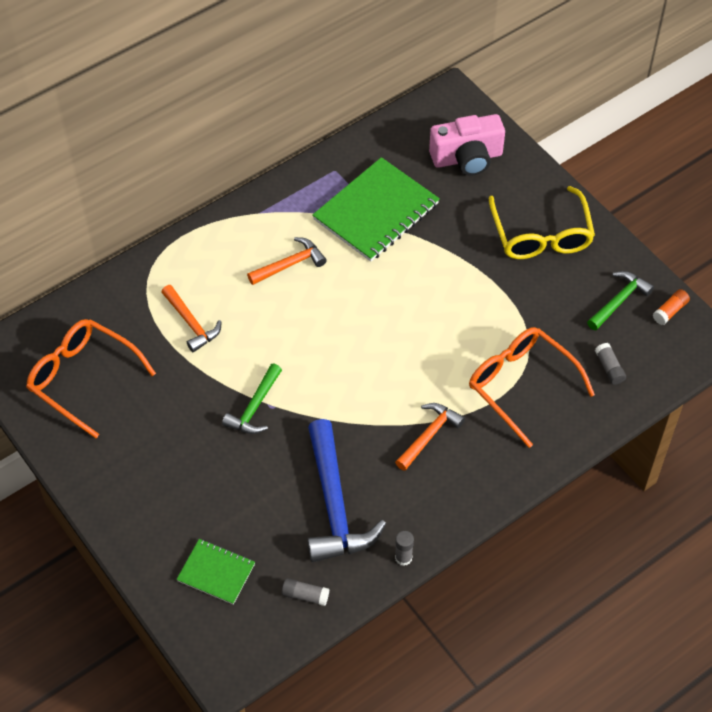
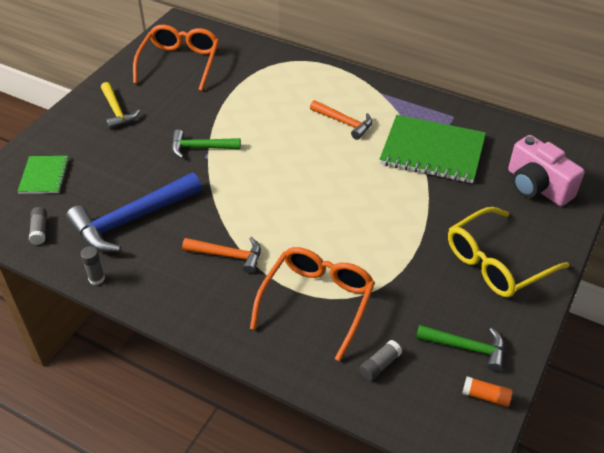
camera: 65 degrees right, 10 degrees down
orange hammer [161,285,222,352] -> none
none -> yellow hammer [101,82,140,129]

